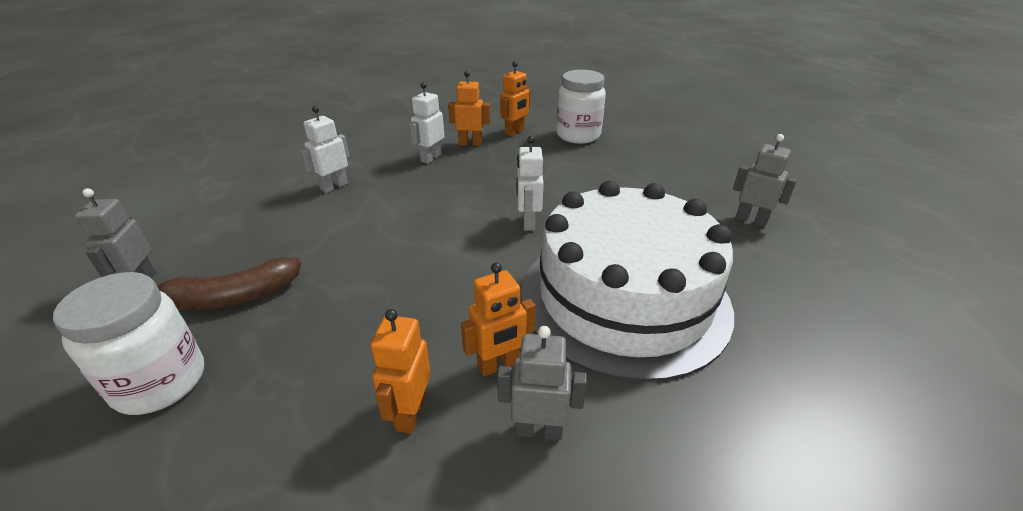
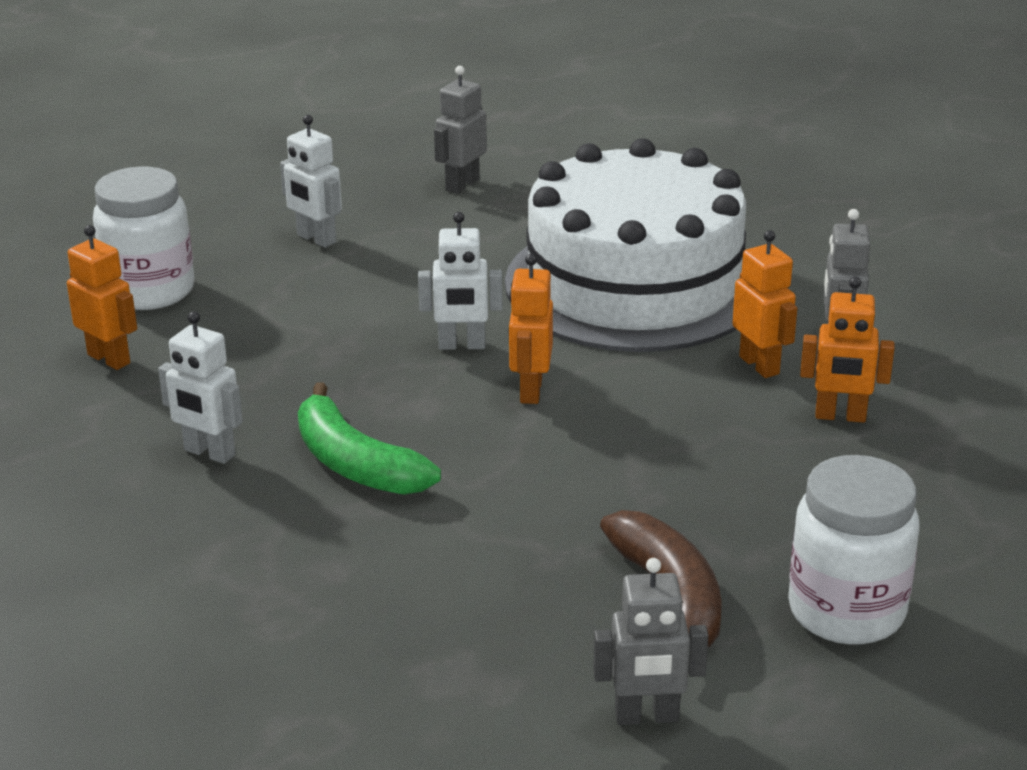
camera: 90 degrees left, 5 degrees down
white robot [299,106,349,193] -> white robot moved to [280,115,342,248]
orange robot [448,71,490,146] -> orange robot moved to [509,254,553,404]
none -> green banana [298,382,441,495]

